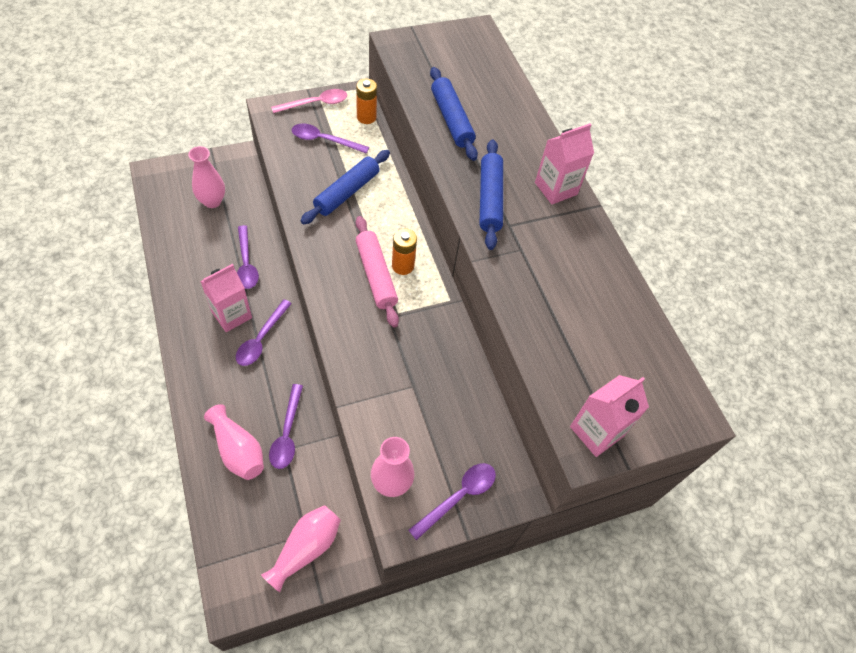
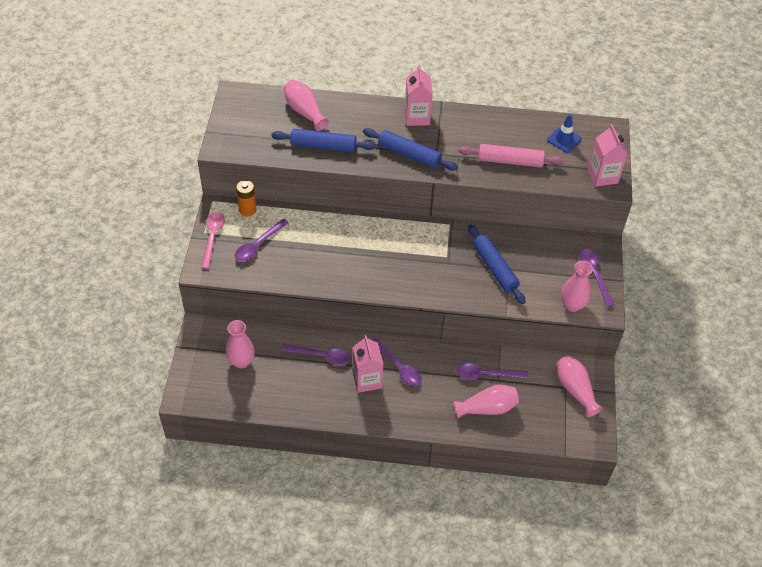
camera: 60 degrees left, 5 degrees down
purple spoon [269,384,303,469] -> purple spoon turned 150 degrees clockwise [456,364,528,380]
blue rolling pin [301,150,390,224] -> blue rolling pin moved to [468,224,525,304]
pink rolling pin [356,216,399,328] -> pink rolling pin moved to [459,144,564,168]
orange battery [392,229,417,275] -> none
none -> pink vase [284,80,329,131]
none -> blue traffic cone [547,114,582,153]

